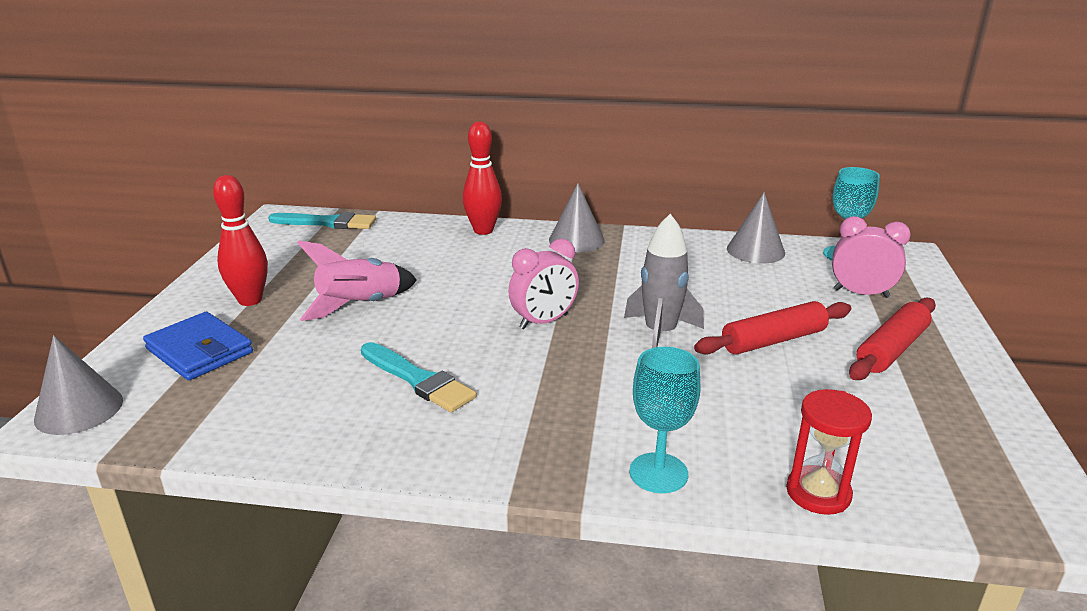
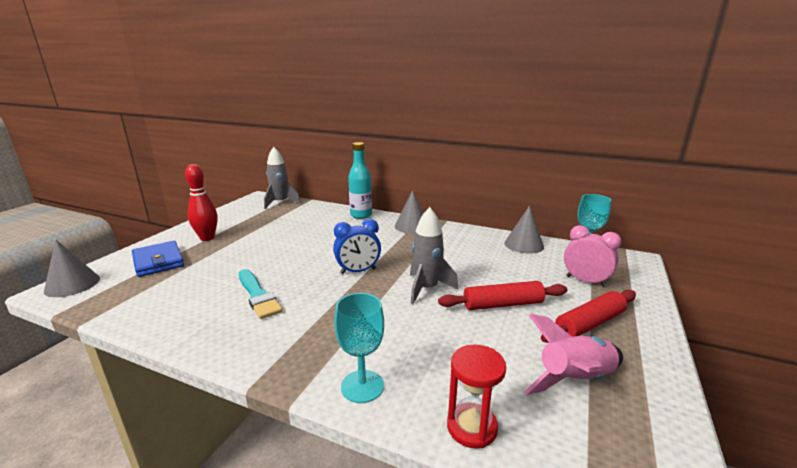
camera: 15 degrees right, 5 degrees down
turquoise brush [268,212,376,229] -> grey rocket [264,147,301,209]
pink rocket [297,241,417,321] -> pink rocket moved to [524,314,623,395]
red bowling pin [463,121,502,235] -> turquoise bottle [348,142,372,219]
pink clock [508,239,579,329] -> blue clock [333,219,381,274]

